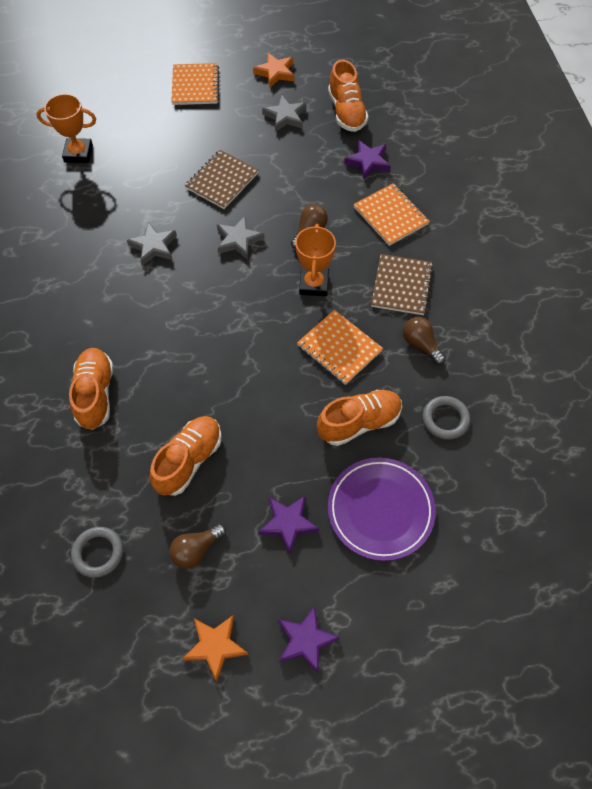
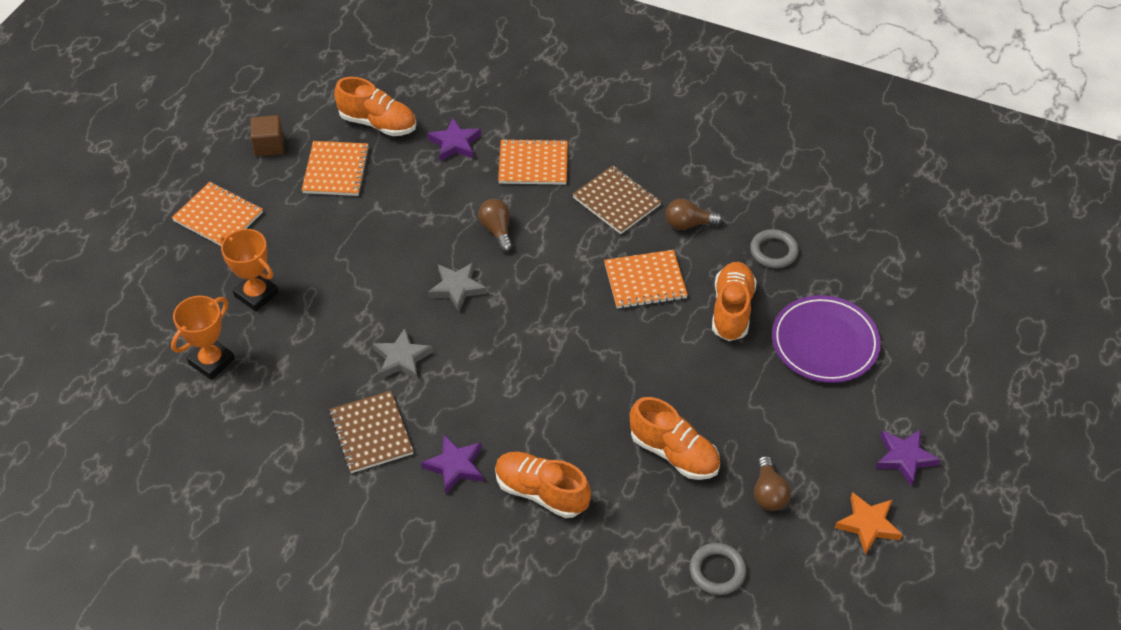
camera: 55 degrees left, 10 degrees down
orange shoe [150,416,222,496] -> orange shoe turned 150 degrees clockwise [630,397,720,480]
brown notebook [185,150,259,209] -> brown notebook moved to [329,391,414,473]
orange star [253,53,295,88] -> brown cube [250,115,284,156]
purple star [258,495,319,554] -> purple star moved to [421,435,483,493]
grey star [262,95,306,132] -> orange notebook [302,141,370,196]
orange trophy [295,224,336,296] -> orange trophy moved to [220,229,279,312]

